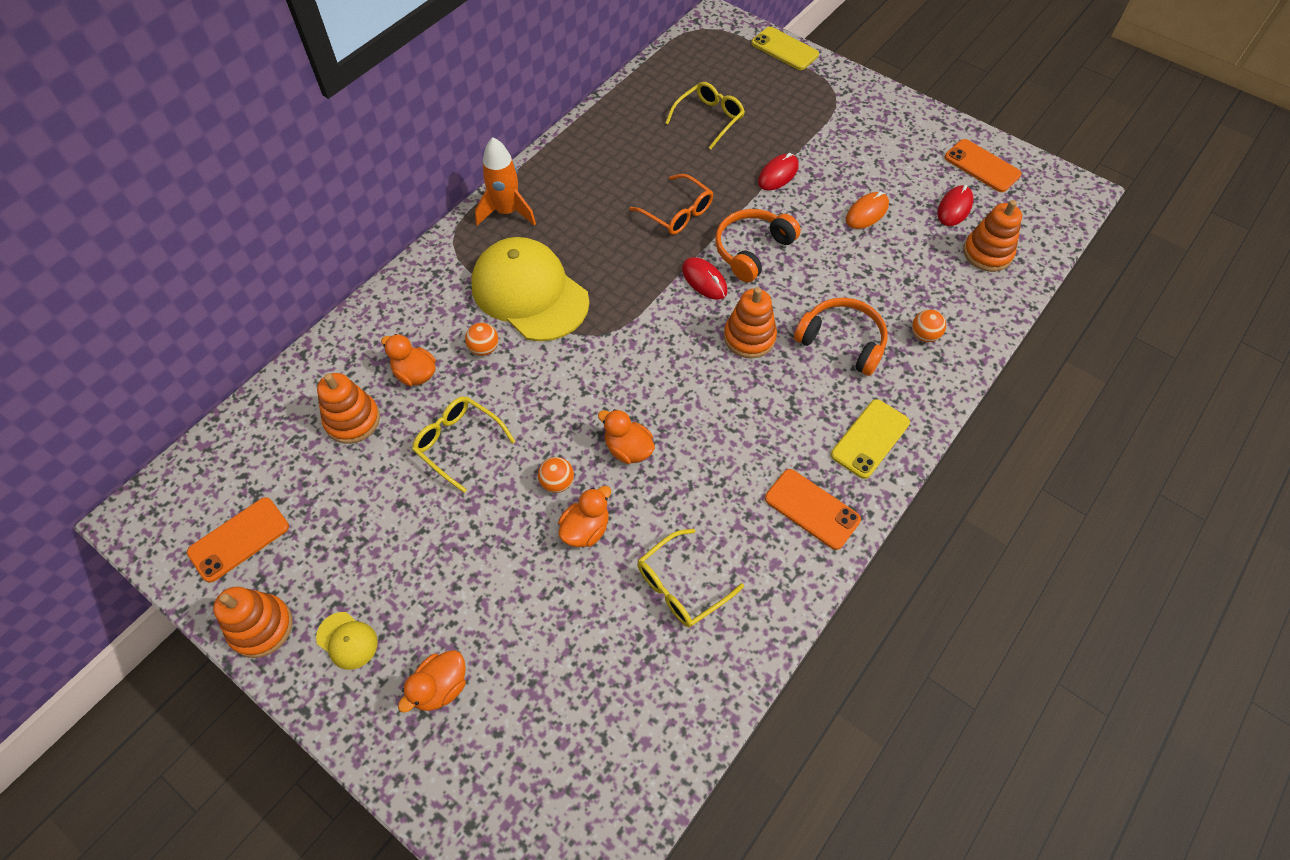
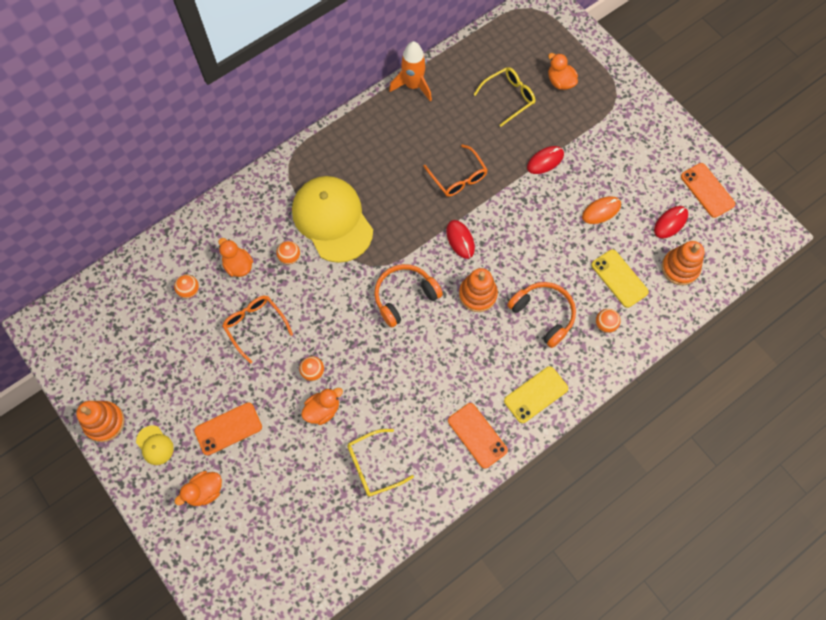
camera: 15 degrees right, 10 degrees up
orange phone [187,497,289,583] -> orange phone moved to [194,402,262,455]
orange stacking toy [317,373,380,444] -> orange ball [174,274,199,298]
yellow glasses [412,396,516,493] -> orange glasses [222,296,293,364]
orange rocket [475,138,536,226] -> orange rocket moved to [389,41,432,101]
orange duck [598,409,655,464] -> orange duck moved to [548,53,578,90]
orange headphones [715,209,801,282] -> orange headphones moved to [374,264,443,327]
yellow phone [751,27,819,70] -> yellow phone moved to [591,249,649,308]

